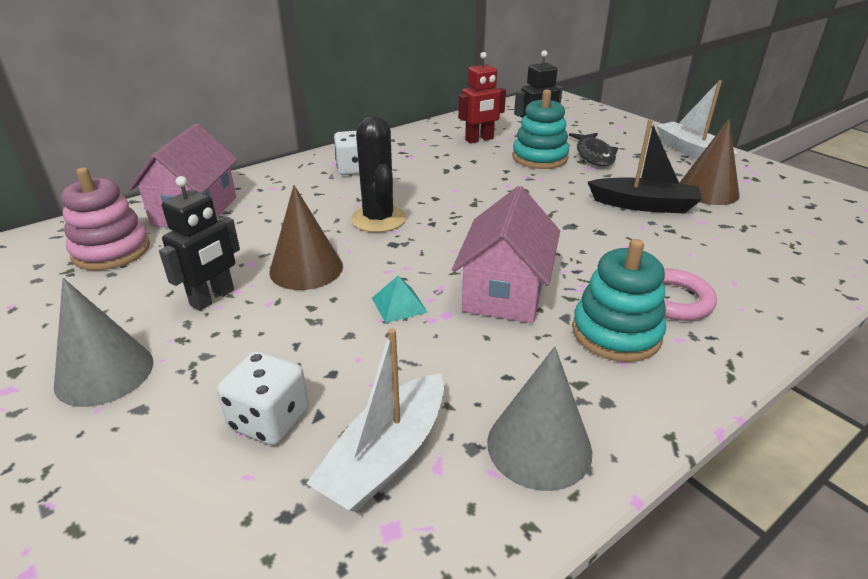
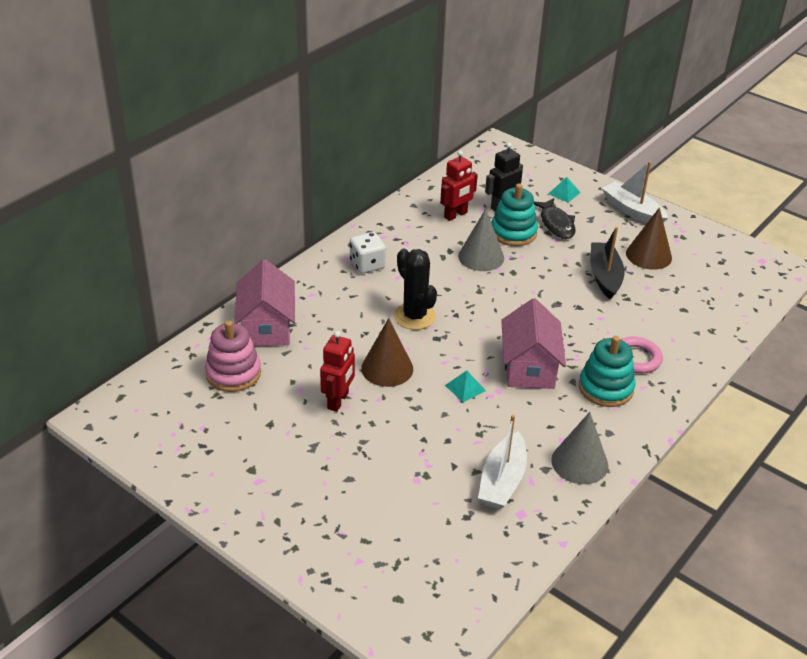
camera: 15 degrees left, 5 degrees up
grey cone [54,278,153,407] -> grey cone moved to [458,209,504,271]
black robot [159,176,240,311] -> red robot [320,331,355,412]
white dice [217,351,309,445] -> none
black boat [588,119,702,214] -> black boat turned 90 degrees counterclockwise [590,227,625,300]
none -> turquoise pyramid [548,177,581,203]

